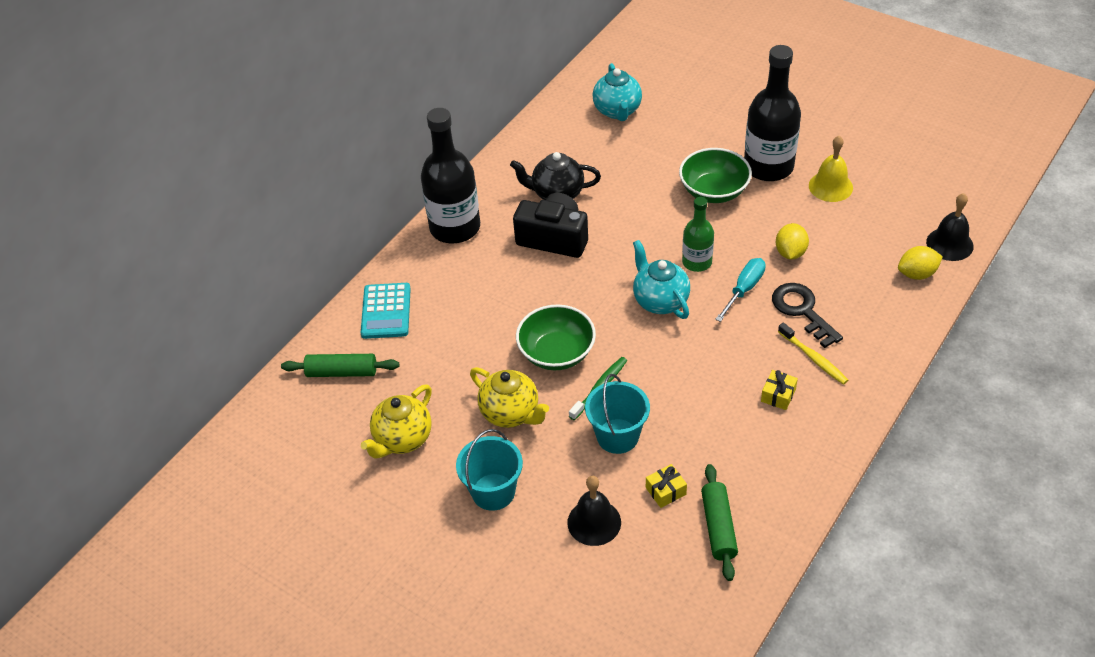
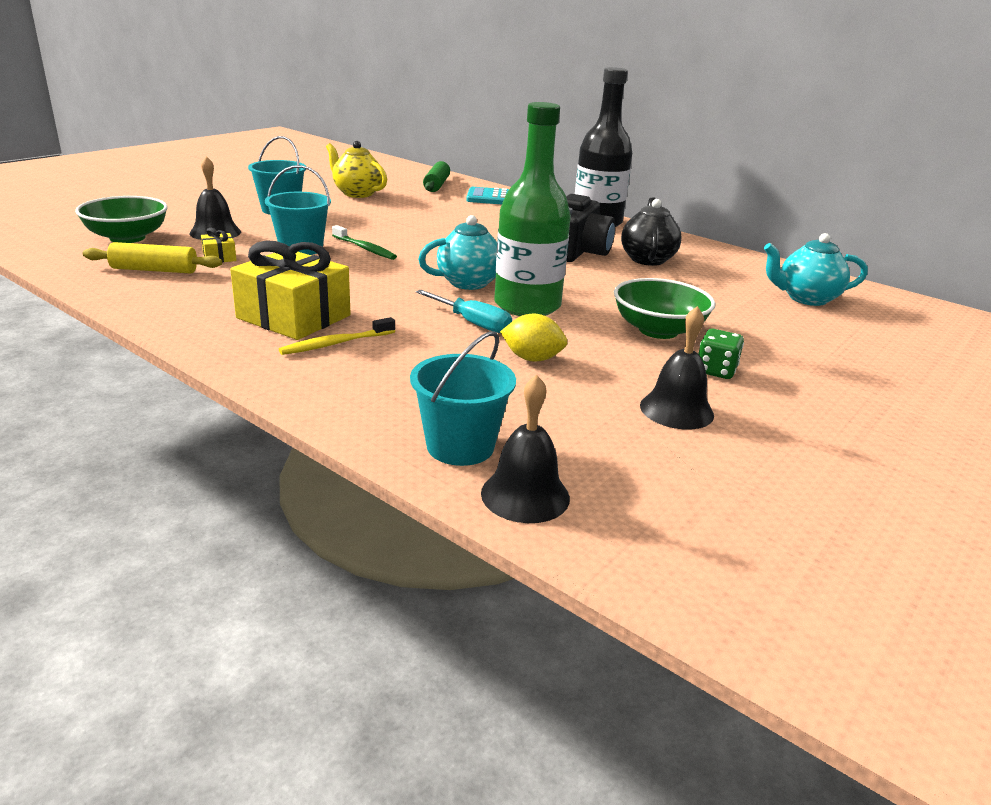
camera: 90 degrees right, 20 degrees down
yellow teapot [470,367,549,428] -> none
green bowl [516,305,596,371] -> green bowl moved to [75,196,168,243]
green bottle [682,197,714,272] -> green bottle [494,102,571,316], size x1.79
green rolling pin [701,464,738,581] -> yellow rolling pin [83,242,222,274]
black bottle [744,45,801,181] -> green dice [698,329,744,379]
yellow gift [761,370,798,410] -> yellow gift [230,240,351,340], size x2.30
black key [772,283,843,348] -> none
yellow bell [809,136,853,202] -> black bell [640,306,714,429]
yellow lemon [898,246,943,280] -> turquoise bucket [410,331,516,466]

